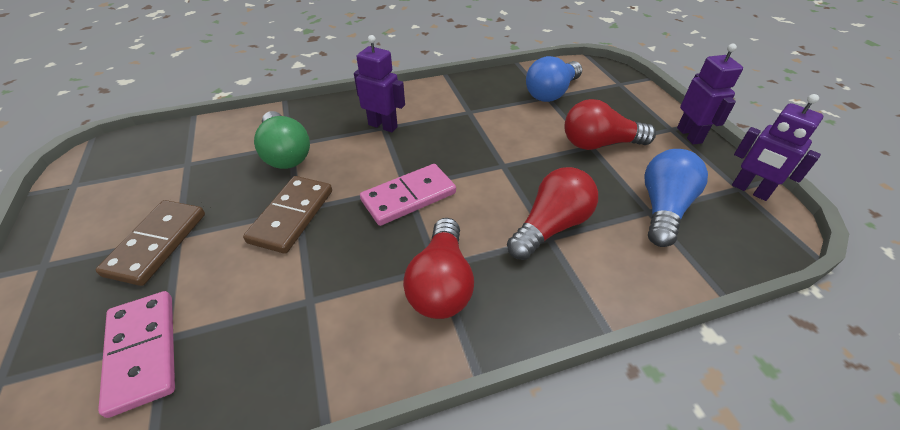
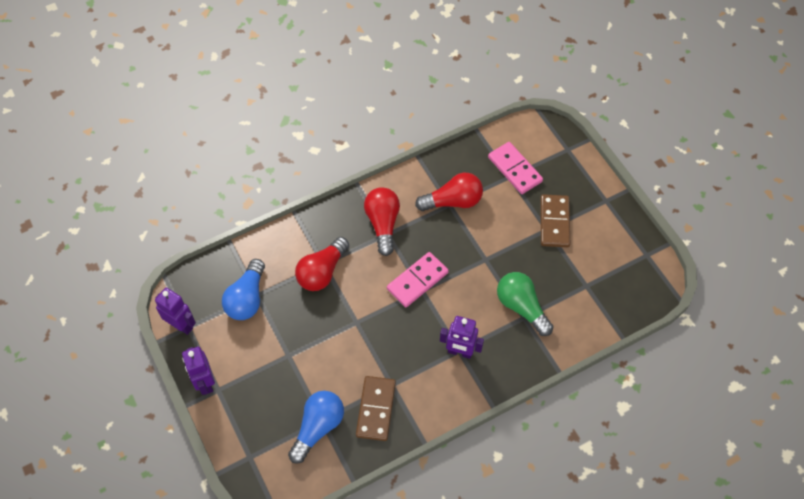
camera: 170 degrees right, 15 degrees up
brown domino [243,176,332,254] -> brown domino moved to [356,376,396,441]
red light bulb [564,99,656,150] -> red light bulb moved to [415,173,483,211]

